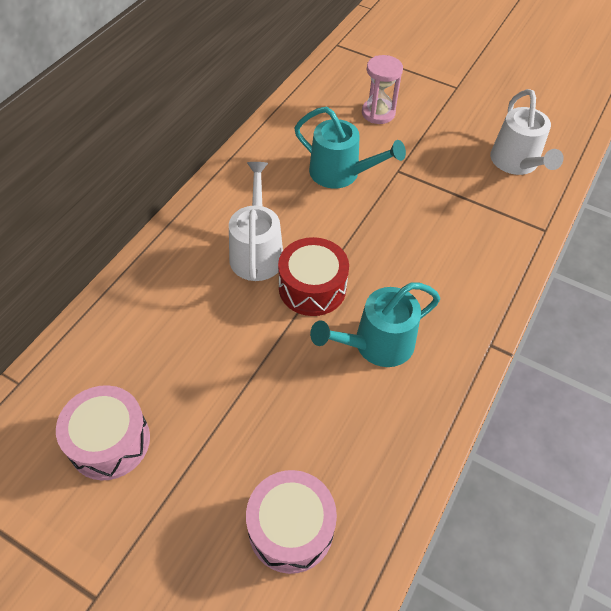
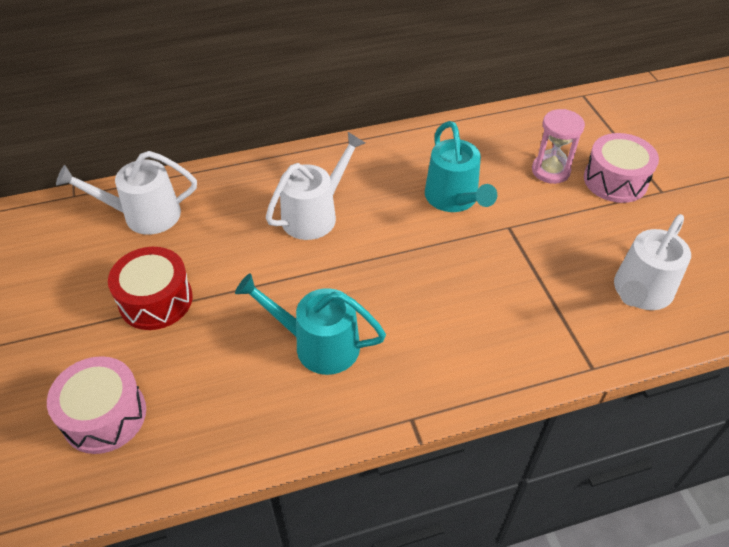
camera: 45 degrees right, 5 degrees down
pink drum [56,385,150,480] -> pink drum moved to [584,133,659,203]
red drum [278,237,349,316] -> red drum moved to [108,247,193,330]
none -> white watering can [56,151,197,235]

